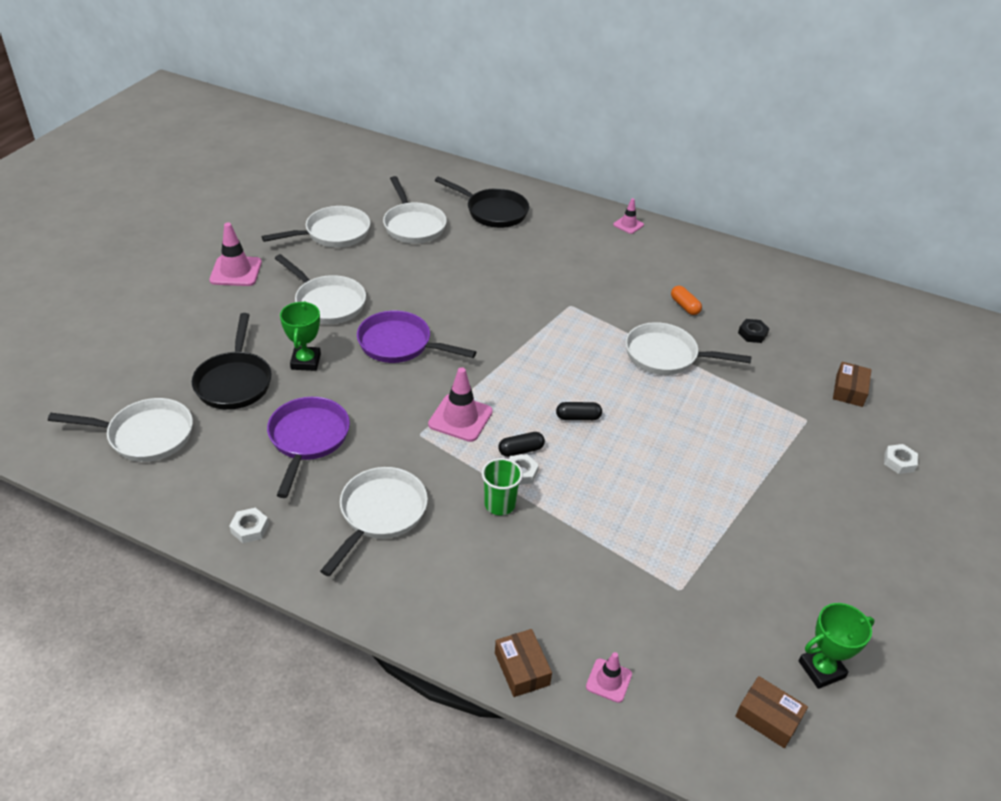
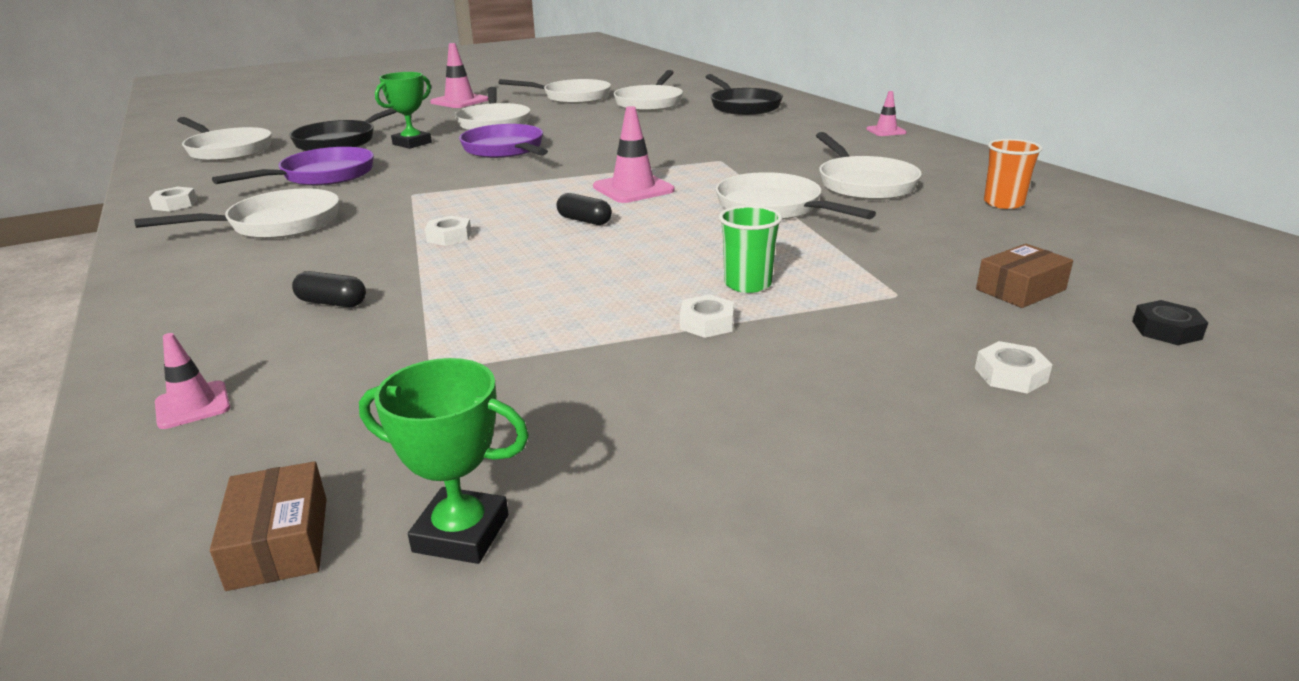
camera: 40 degrees right, 15 degrees down
pink traffic cone [428,367,493,442] -> pink traffic cone moved to [593,106,675,203]
green cup [482,458,523,516] -> green cup moved to [719,205,782,293]
brown box [495,629,552,697] -> none
black capsule [498,432,545,457] -> black capsule moved to [292,271,366,307]
orange capsule [671,286,702,315] -> white pan [816,132,922,200]
black nut [738,319,769,343] -> black nut moved to [1132,300,1208,345]
none -> white nut [680,295,734,338]
none -> orange cup [984,139,1043,209]

